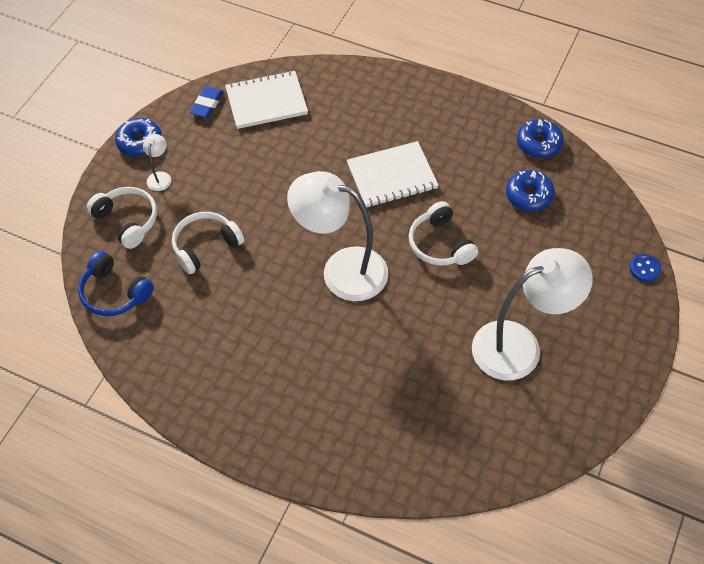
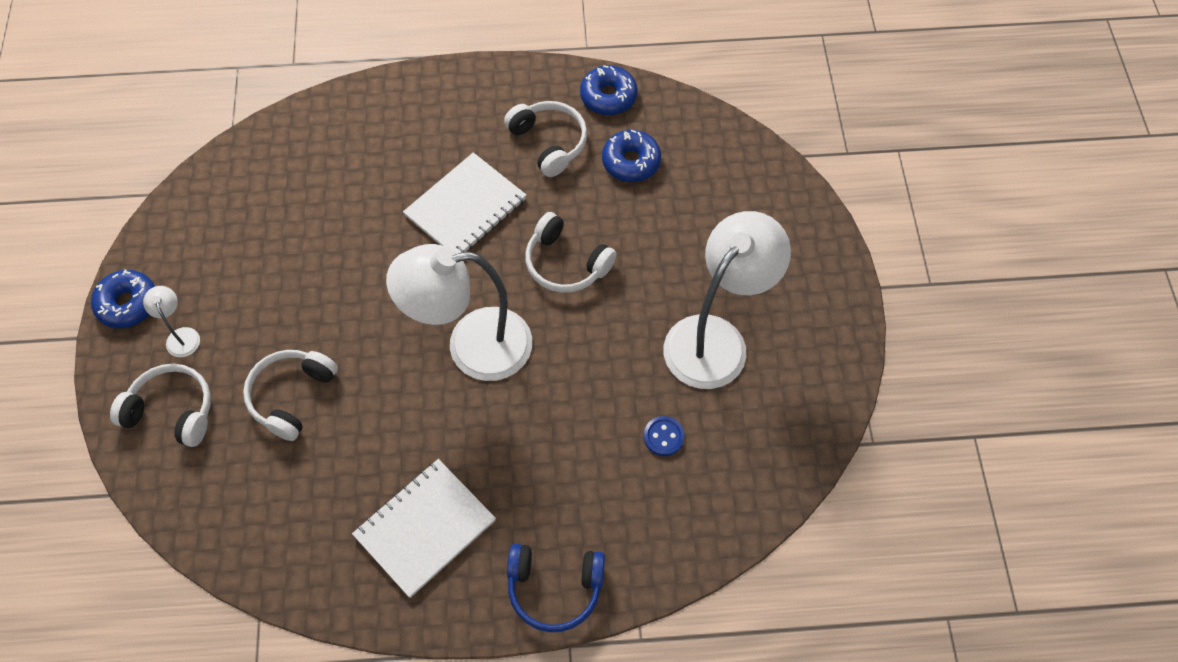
camera: 30 degrees left, 5 degrees up
blue headphones [78,251,154,316] -> blue headphones moved to [507,544,605,632]
blue eraser [190,86,223,118] -> none
white notebook [225,71,308,129] -> white notebook moved to [352,459,496,598]
blue button [629,254,661,282] -> blue button moved to [644,416,685,456]
none -> white headphones [504,101,587,177]

